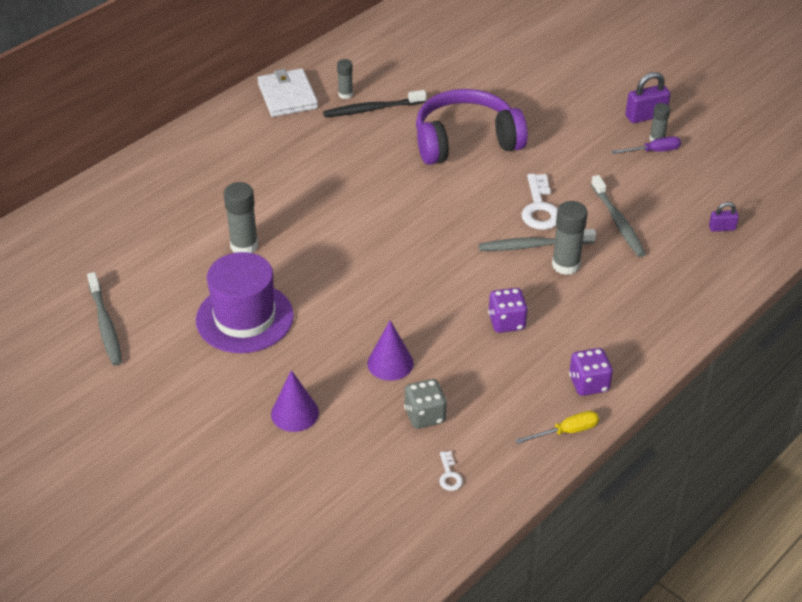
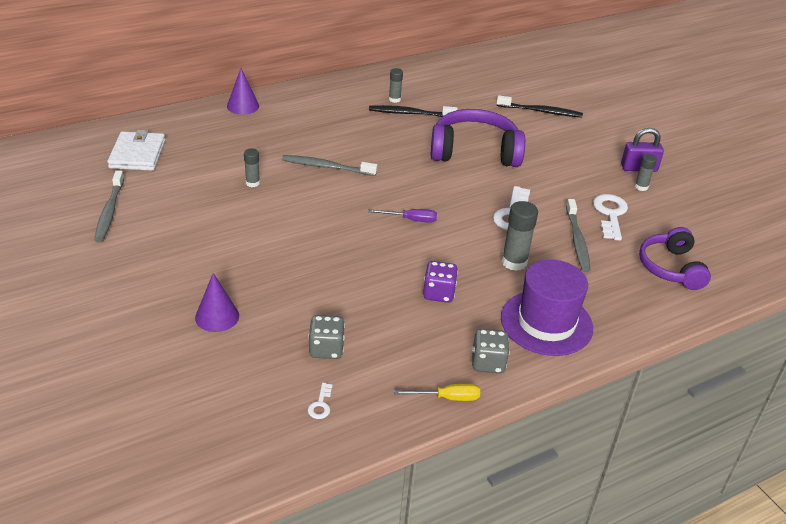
camera: 15 degrees right, 5 degrees down
purple hat [196,252,294,353] -> purple hat moved to [501,260,593,356]
grey glue stick [224,182,258,253] -> grey glue stick [244,148,260,187], size x0.60
white wallet [257,68,318,117] -> white wallet moved to [107,130,165,171]
purple cone [367,320,414,381] -> purple cone moved to [227,68,259,115]
grey toothbrush [479,229,596,251] -> grey toothbrush moved to [282,155,377,176]
purple dice [569,348,613,396] -> grey dice [472,329,510,374]
purple screwdriver [611,136,681,154] -> purple screwdriver moved to [368,209,437,223]
purple padlock [709,202,739,232] -> purple headphones [639,227,711,290]
none -> black toothbrush [497,95,583,117]
none -> white key [593,194,628,240]

